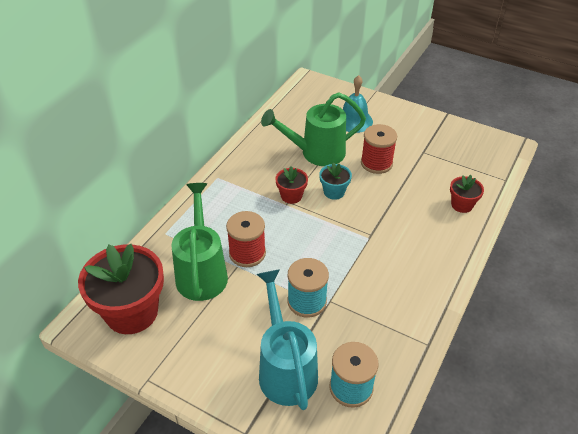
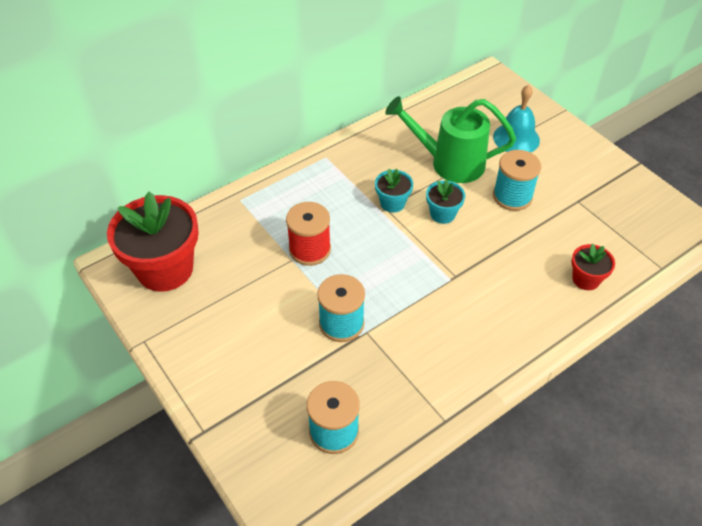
camera: 25 degrees right, 5 degrees up
green watering can [172,183,228,301] -> none
turquoise watering can [257,269,318,410] -> none
red flower pot [275,166,308,204] -> turquoise flower pot [375,169,413,213]
red spool [361,124,397,174] -> turquoise spool [493,150,541,211]

